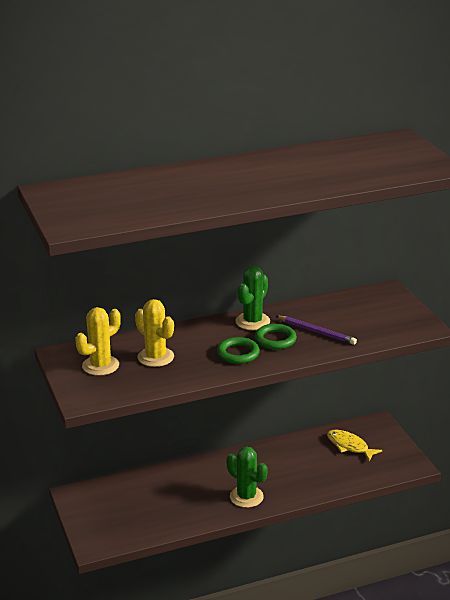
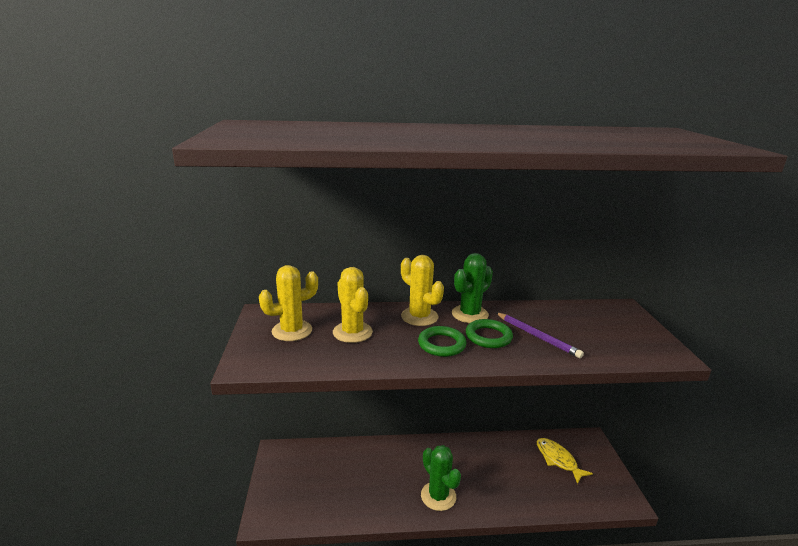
camera: 15 degrees right, 5 degrees down
none -> yellow cactus [401,255,444,326]

